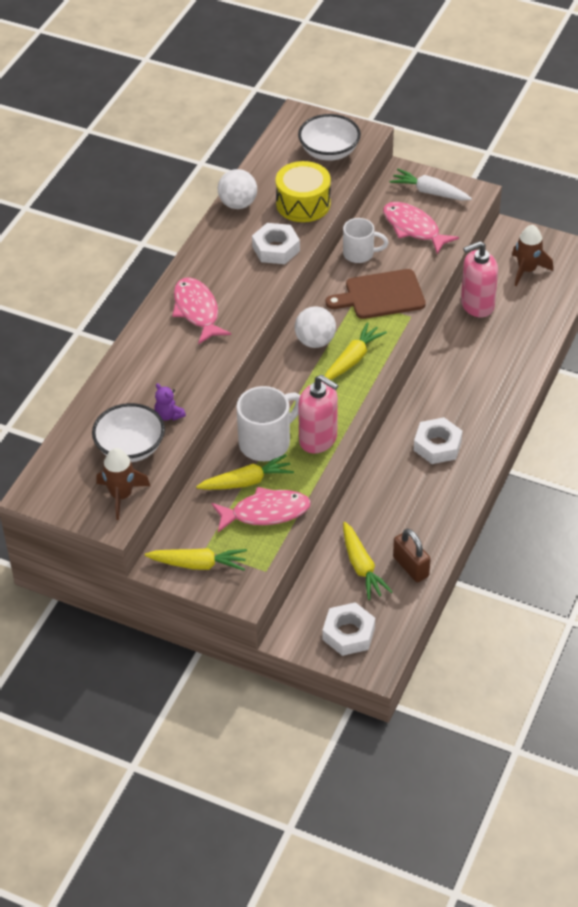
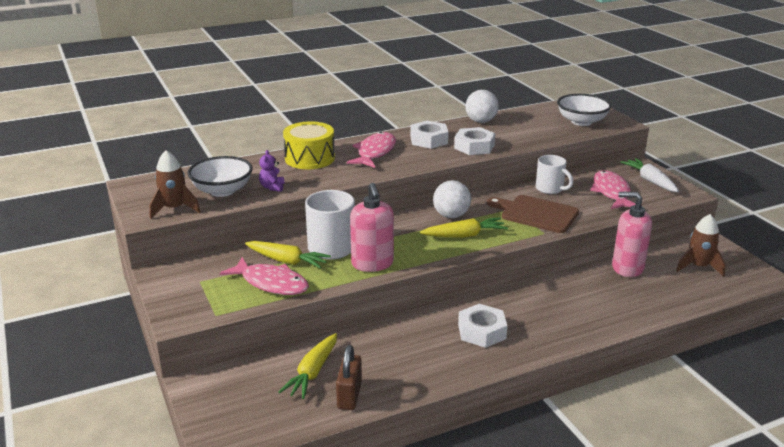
camera: 40 degrees right, 20 degrees down
yellow carrot [145,548,247,571] -> none
yellow drum [276,161,331,222] -> yellow drum moved to [283,122,335,169]
white nut [323,602,375,656] -> white nut moved to [410,121,448,149]

